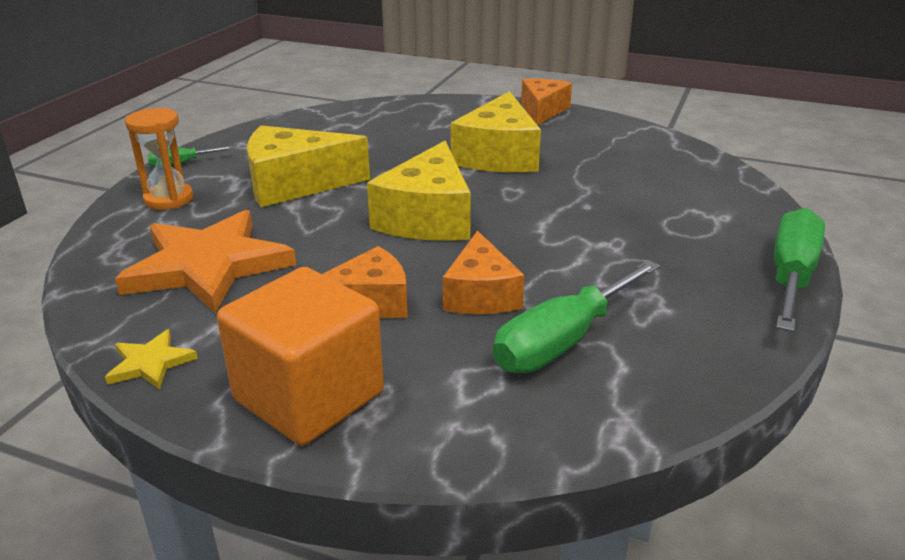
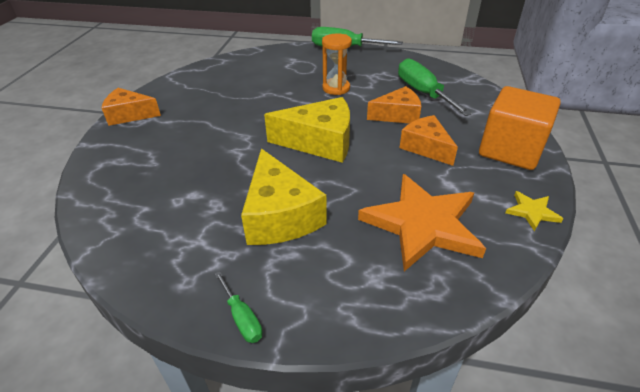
camera: 100 degrees left, 10 degrees up
orange hourglass [125,108,193,210] -> orange hourglass moved to [322,33,352,95]
yellow cheese [451,91,541,172] -> none
green screwdriver [493,260,660,373] -> green screwdriver turned 150 degrees counterclockwise [398,58,472,116]

